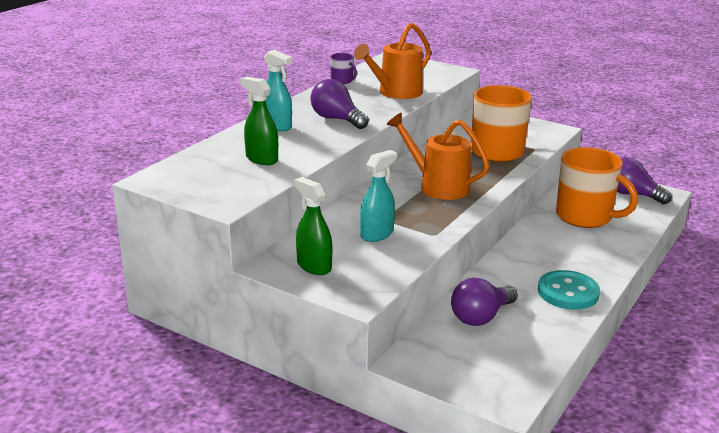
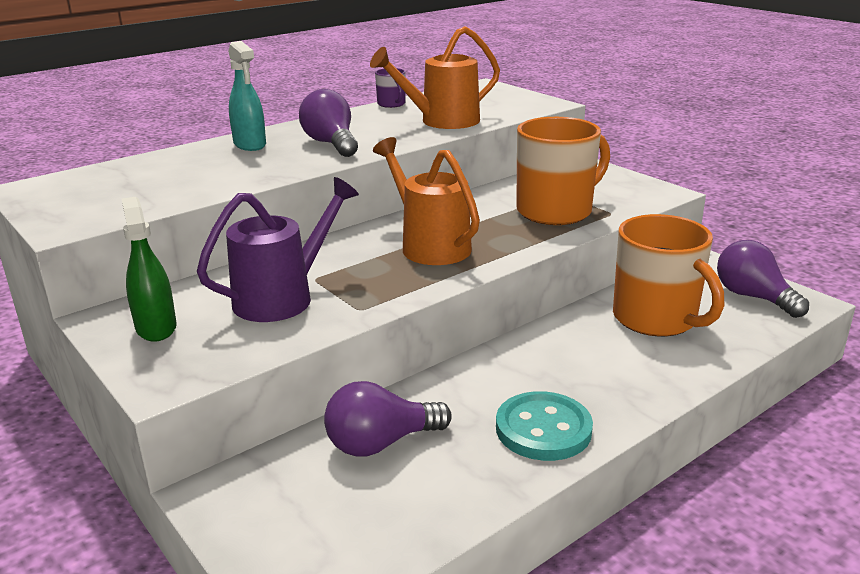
camera: 20 degrees right, 0 degrees up
green spray bottle [240,77,278,165] -> none
turquoise spray bottle [360,150,397,242] -> purple watering can [197,177,359,322]

